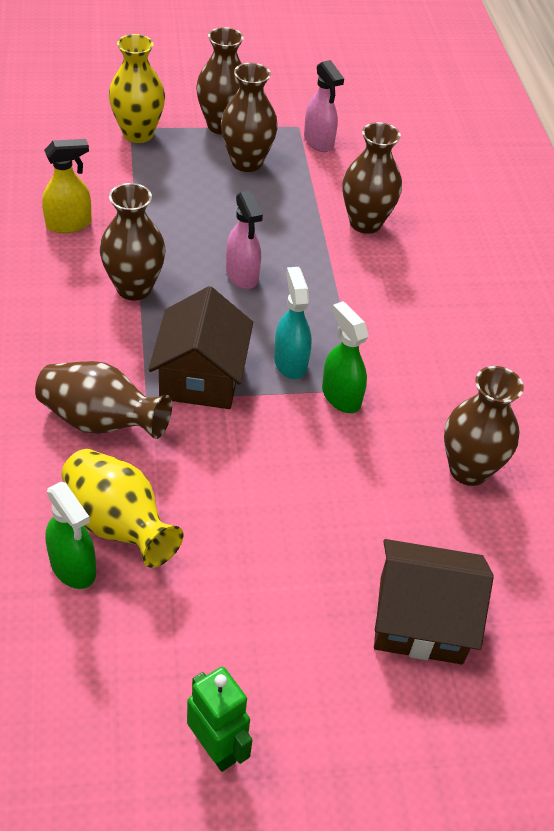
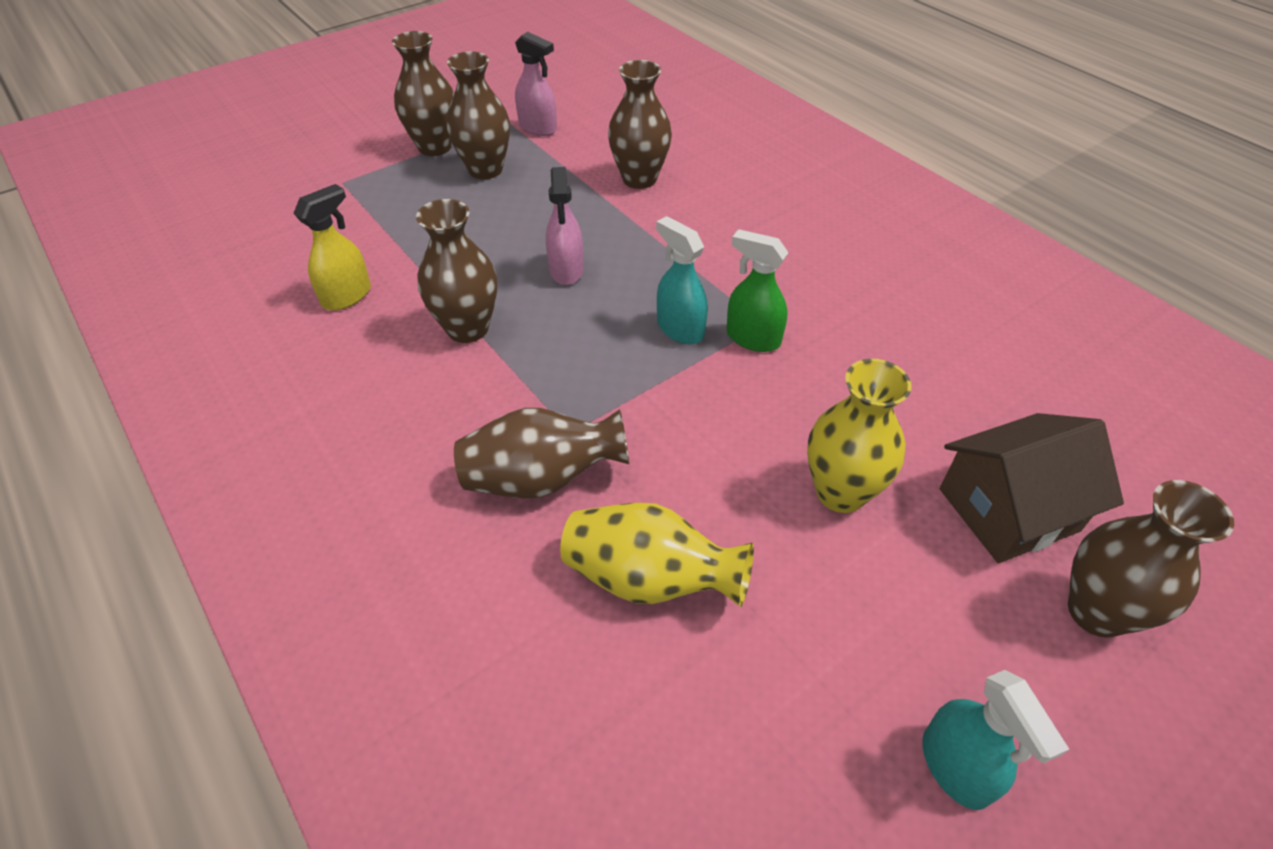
camera: 25 degrees left, 0 degrees up
green spray bottle [45,482,96,589] -> none
yellow vase [109,34,165,143] -> yellow vase moved to [807,359,912,513]
brown house [148,286,253,409] -> none
green robot [187,667,252,772] -> turquoise spray bottle [922,670,1069,810]
pink spray bottle [226,191,263,289] -> pink spray bottle turned 45 degrees clockwise [546,167,584,285]
brown vase [444,366,524,486] -> brown vase moved to [1068,480,1234,638]

